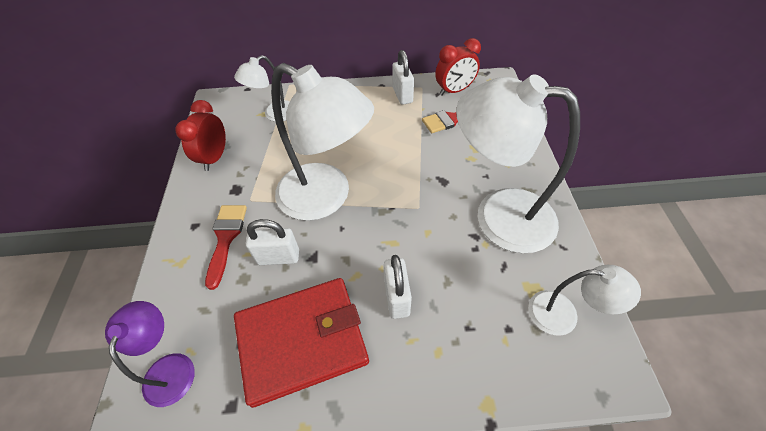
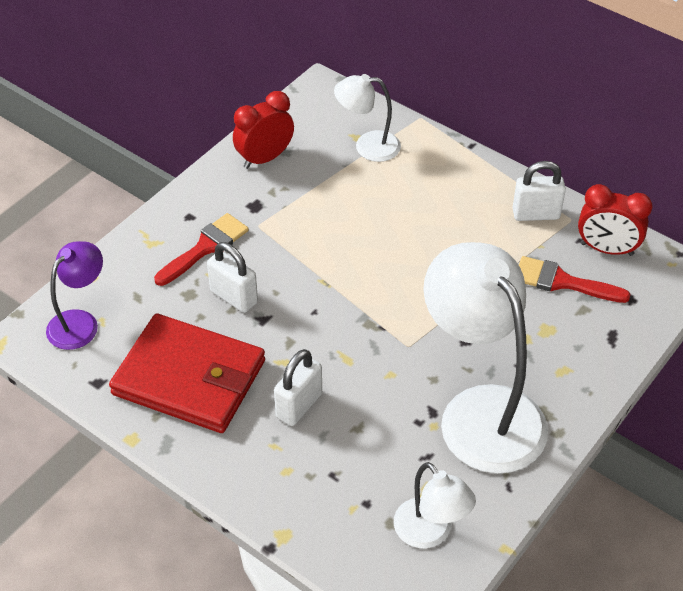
camera: 40 degrees right, 5 degrees down
white lamp [271,63,374,221] -> none
white padlock [392,50,414,105] -> white padlock turned 60 degrees clockwise [513,161,566,221]

